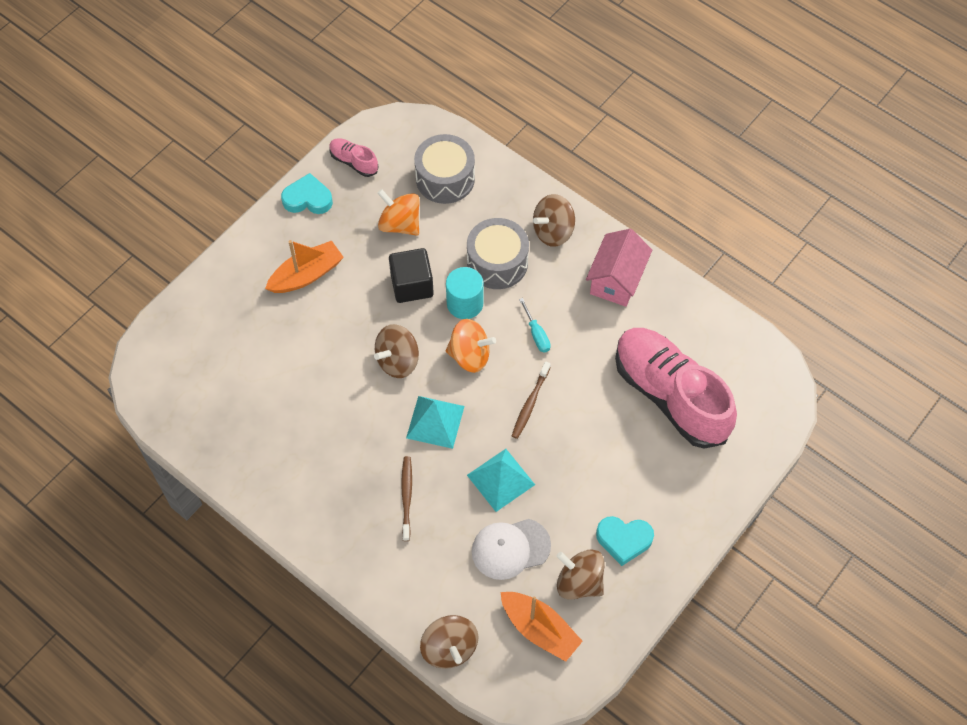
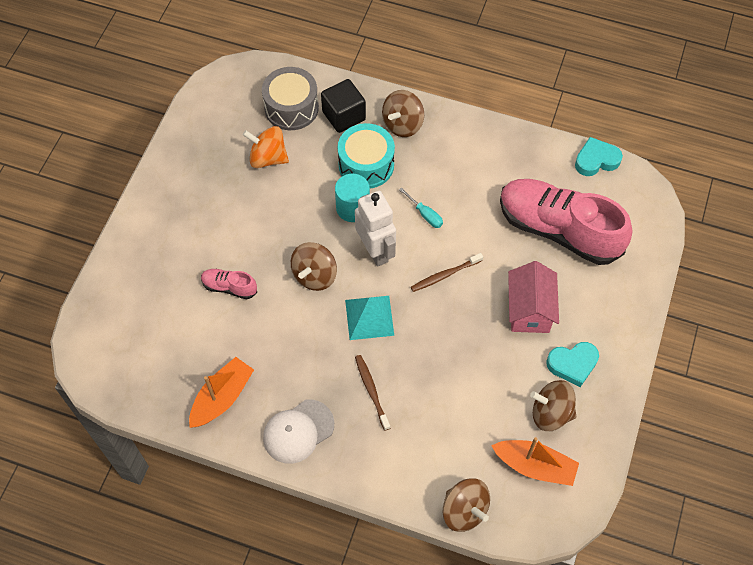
camera: 20 degrees left, 0 degrees up
orange boat [265,240,344,293] -> orange boat moved to [189,357,254,428]
turquoise heart [281,173,333,214] -> turquoise heart moved to [575,137,623,176]
pink shoe [329,138,379,177] -> pink shoe moved to [201,269,257,299]
black cube [389,248,434,303] -> black cube moved to [321,79,366,133]
orange spinning top [446,319,496,373] -> white robot [355,191,396,267]
grey drum [467,218,529,289] -> turquoise drum [338,123,395,188]
turquoise pyramid [467,449,535,512] -> none
white cap [472,519,551,580] -> white cap moved to [263,400,334,464]
brown toothbrush [512,361,551,439] -> brown toothbrush turned 60 degrees clockwise [411,253,483,292]
pink house [586,229,652,307] -> pink house moved to [508,261,559,333]

